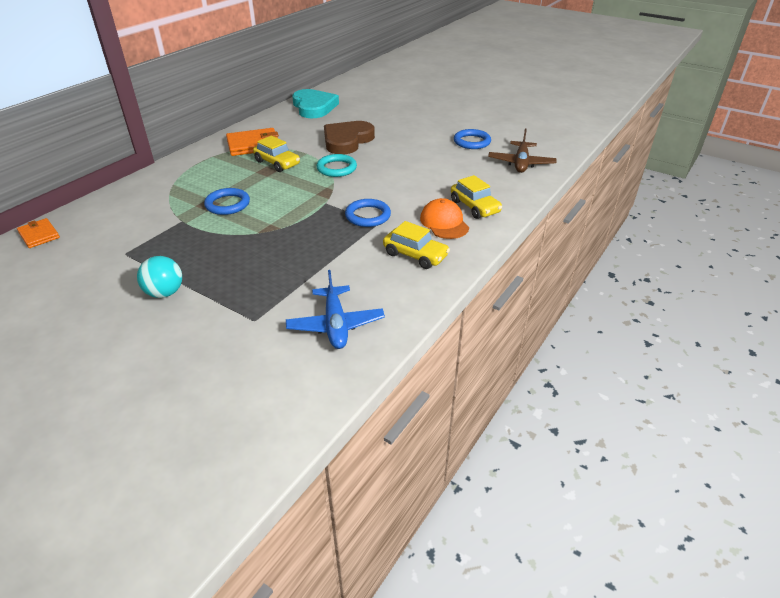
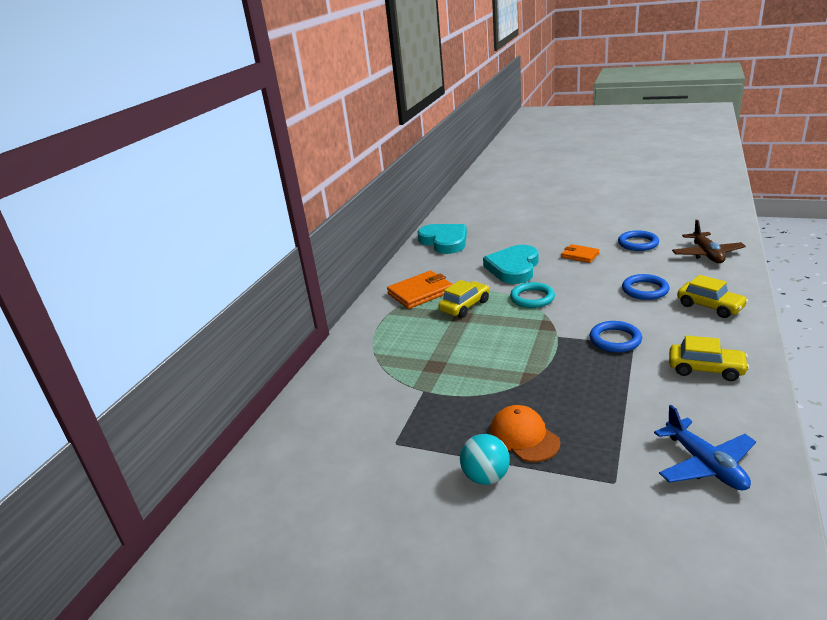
camera: 10 degrees left, 10 degrees down
orange wallet [17,218,60,248] -> orange wallet moved to [561,244,600,263]
blue ring [204,188,250,215] -> blue ring moved to [622,274,669,300]
yellow car [253,136,300,172] -> yellow car turned 75 degrees counterclockwise [438,280,489,318]
brown heart [324,121,375,154] -> turquoise heart [483,245,539,284]
orange cap [420,198,469,239] -> orange cap moved to [490,405,560,462]

